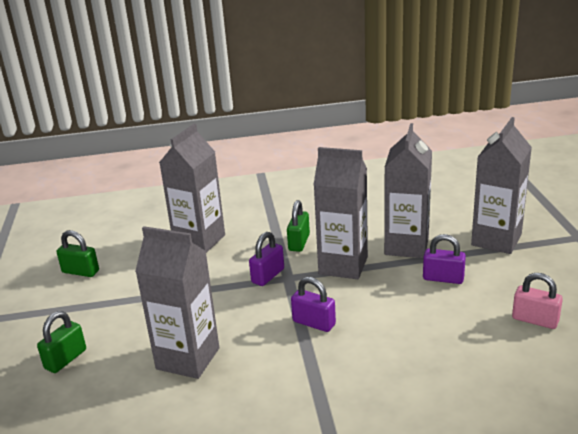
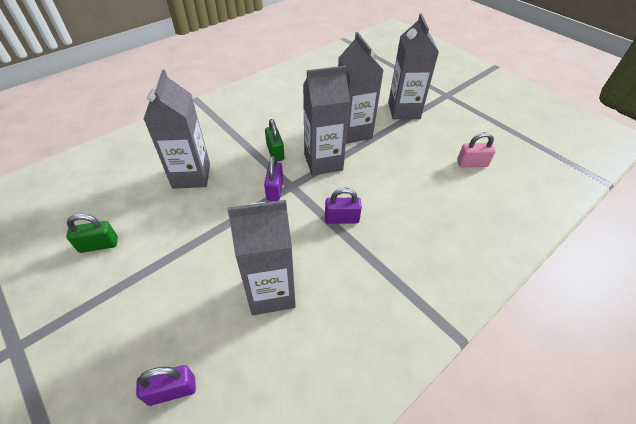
camera: 35 degrees left, 20 degrees up
green padlock [37,311,86,373] -> none
purple padlock [423,234,466,284] -> purple padlock moved to [136,365,196,406]

